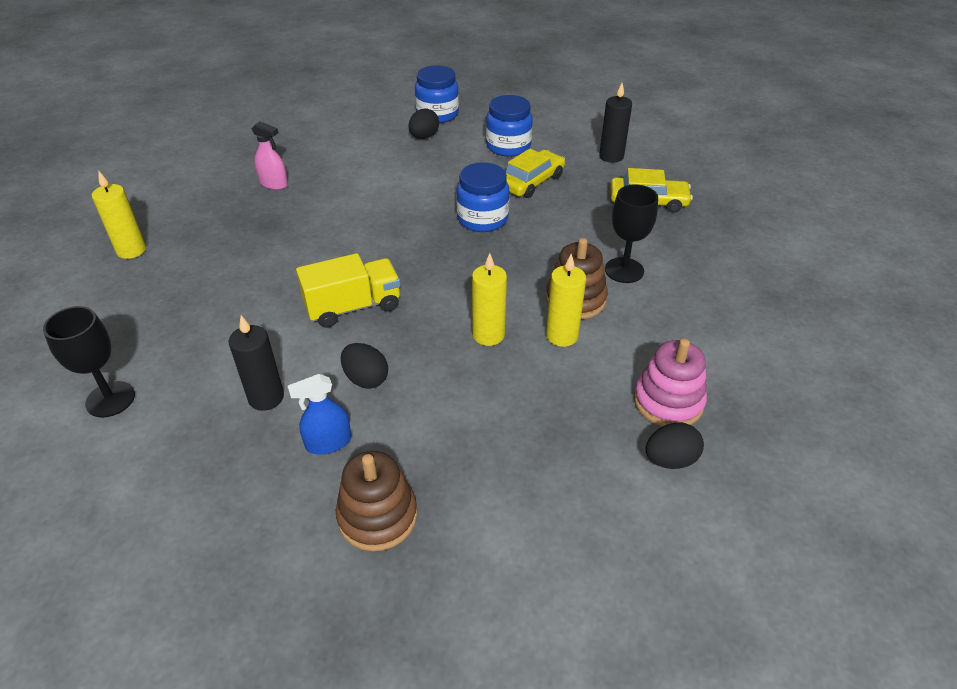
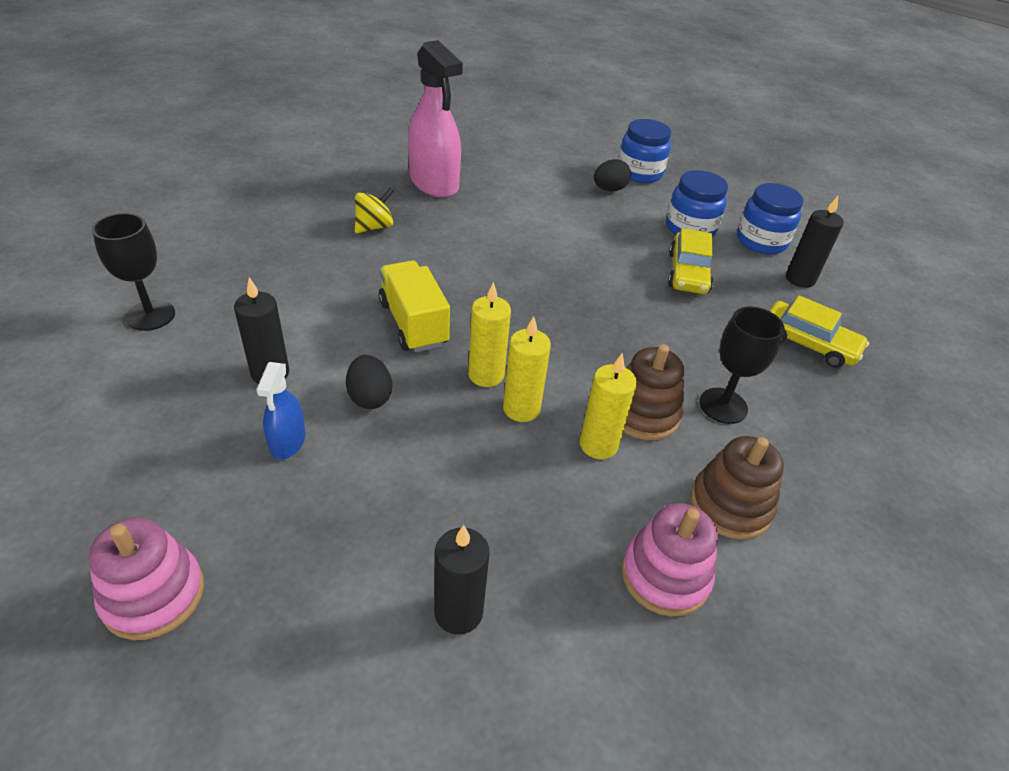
camera: 25 degrees right, 0 degrees up
yellow candle [92,170,146,259] -> yellow candle moved to [468,282,511,387]
pink spray bottle [252,121,288,190] -> pink spray bottle [408,40,463,198], size x1.97
blue spray bottle [288,374,351,455] -> blue spray bottle turned 90 degrees counterclockwise [256,362,306,459]
yellow truck [296,253,401,328] -> yellow truck turned 120 degrees counterclockwise [379,261,450,352]
brown stacking toy [336,451,417,551] -> brown stacking toy moved to [691,436,784,539]
blue jar [456,162,510,232] -> blue jar moved to [737,183,804,255]
yellow car [506,148,565,198] -> yellow car turned 120 degrees clockwise [668,228,713,294]
black egg [646,422,704,469] -> none
none -> pink stacking toy [89,518,204,640]
none -> yellow spinning top [355,187,394,233]
none -> black candle [434,525,490,635]

